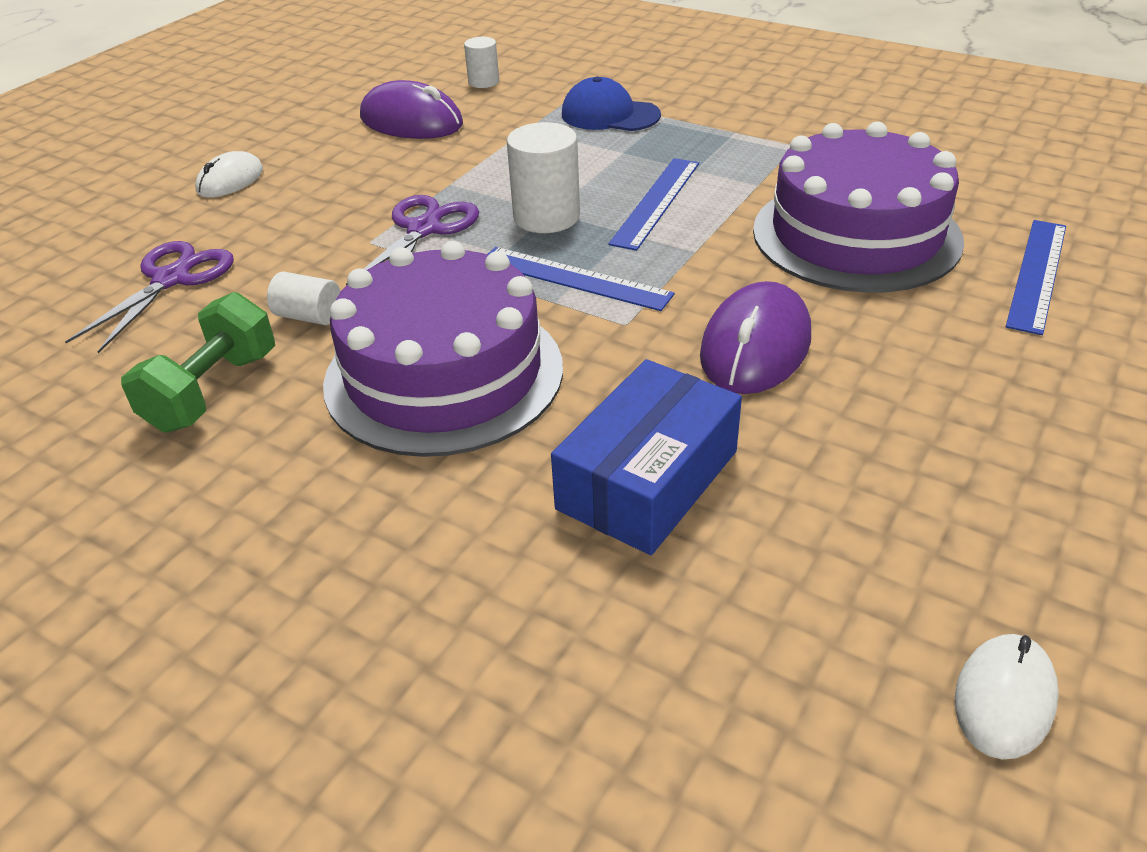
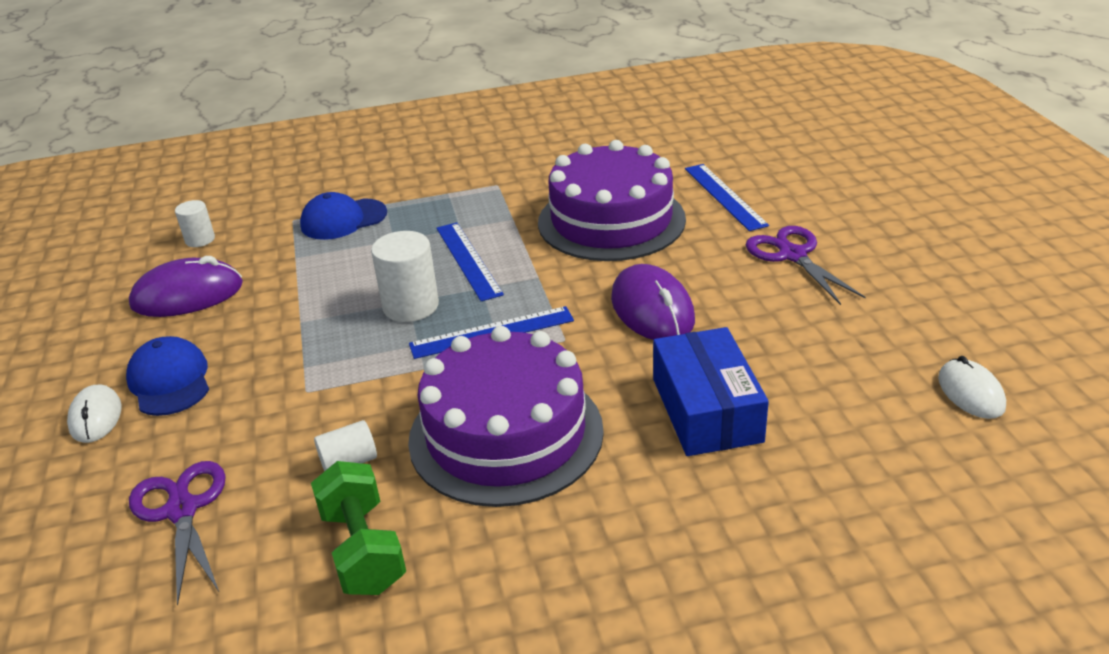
camera: 45 degrees left, 5 degrees down
purple scissors [346,195,479,285] -> purple scissors moved to [746,226,866,305]
none -> blue cap [126,336,209,416]

